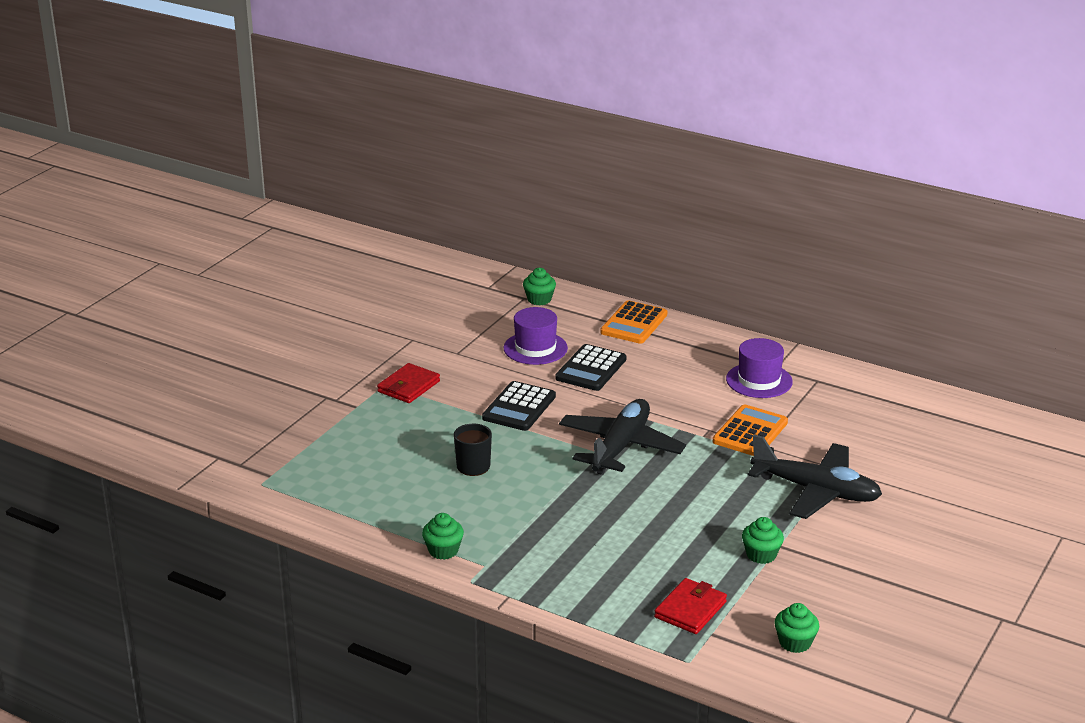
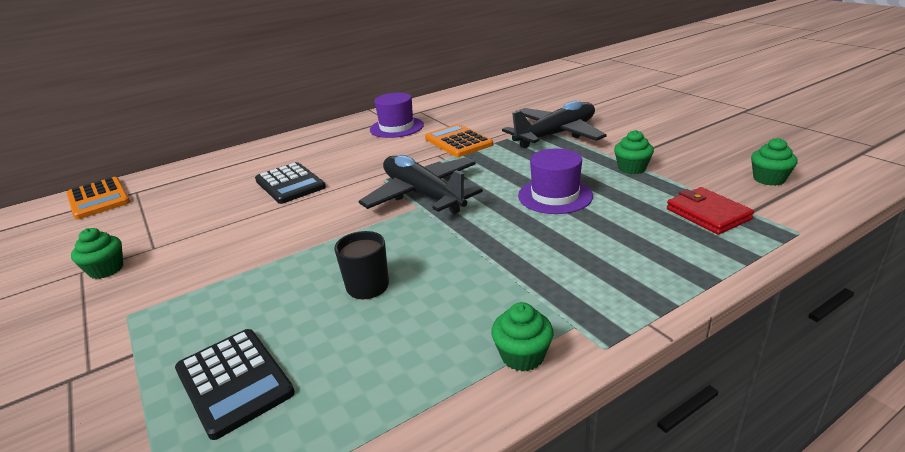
camera: 60 degrees left, 0 degrees up
red wallet [377,363,440,403] -> none
black calculator [482,381,556,431] -> black calculator moved to [175,329,295,440]
purple hat [504,307,568,365] -> purple hat moved to [518,148,593,214]
green cupcake [523,268,556,305] -> green cupcake moved to [71,228,123,279]
orange calculator [600,300,667,344] -> orange calculator moved to [67,177,130,220]

